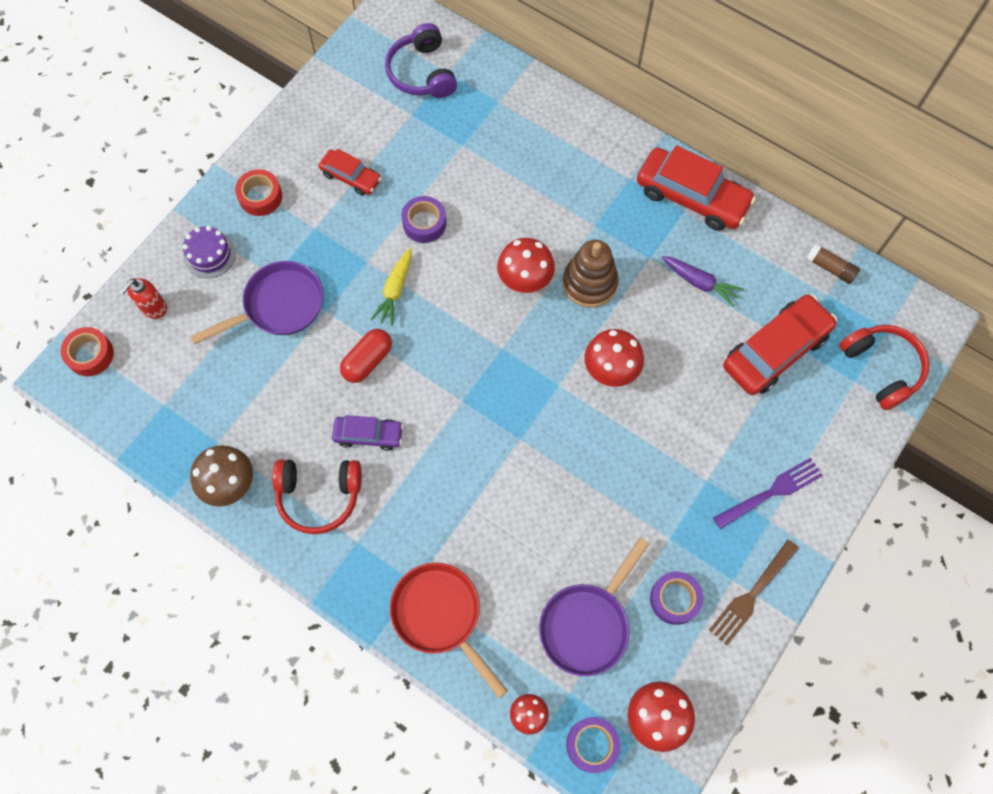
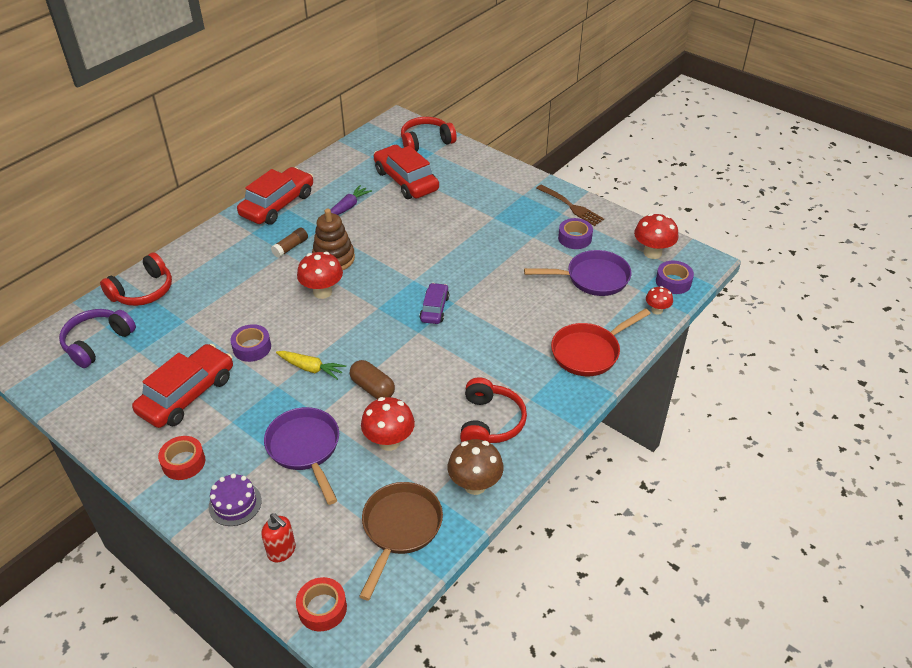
camera: 85 degrees left, 25 degrees down
red car [319,149,381,196] -> red car [132,344,233,428], size x1.79
purple car [332,415,404,451] -> purple car moved to [420,283,449,324]
red capsule [340,329,392,383] -> brown capsule [350,360,395,399]
purple headphones [385,23,457,98] -> purple headphones turned 135 degrees clockwise [59,309,136,368]
purple pan [539,537,649,676] -> purple pan turned 45 degrees counterclockwise [524,250,632,296]
red mushroom [584,329,644,387] -> red mushroom moved to [361,397,415,451]
purple fork [713,458,823,529] -> none
brown glue stick [806,244,860,284] -> brown glue stick moved to [271,228,308,258]
none -> red headphones [100,252,172,306]
none -> brown pan [359,482,443,601]

